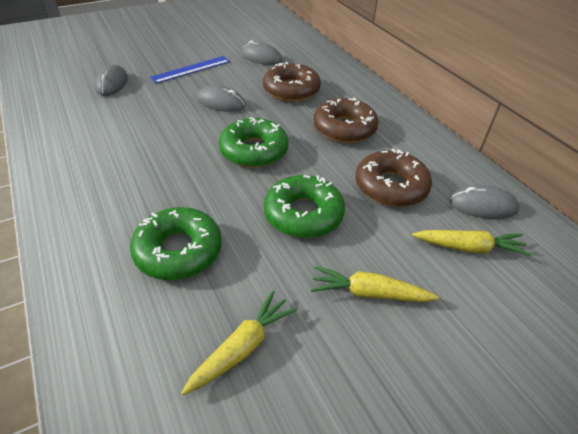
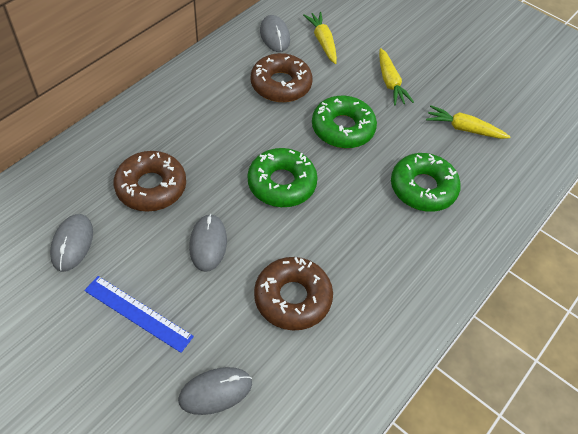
camera: 115 degrees left, 10 degrees up
brown donut [314,98,379,143] -> brown donut moved to [254,257,333,330]

